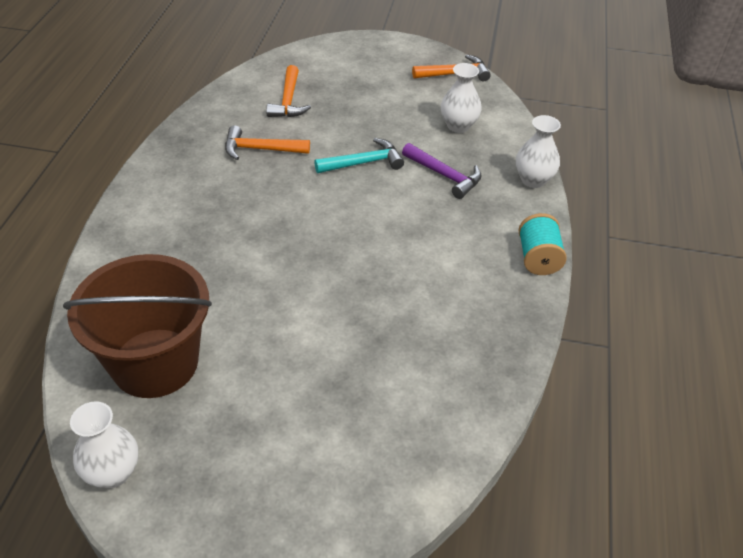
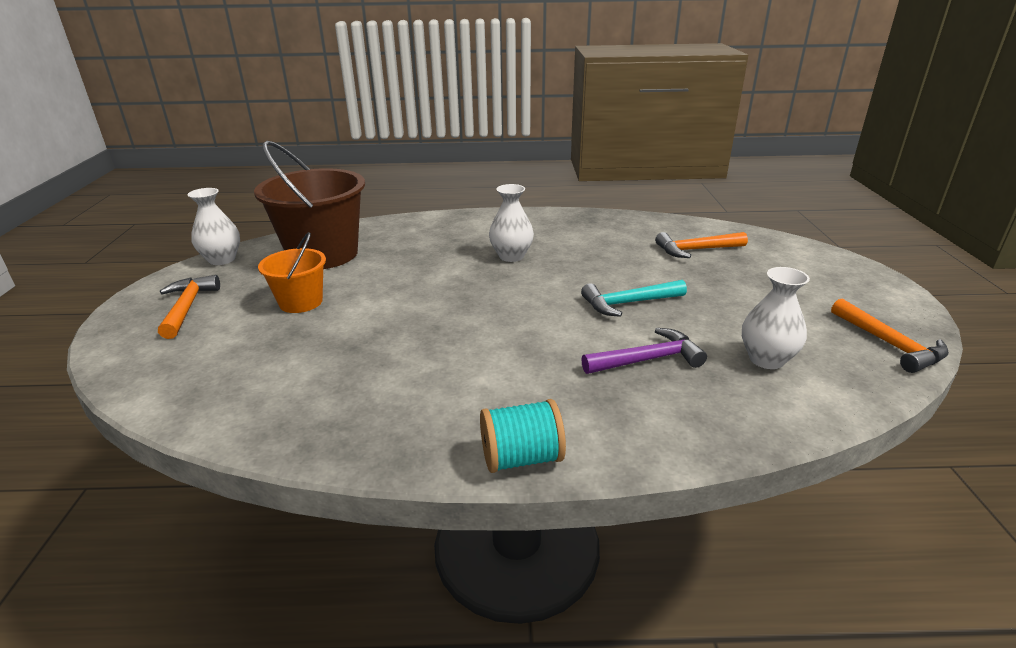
camera: 80 degrees right, 15 degrees down
orange hammer [225,125,310,160] -> orange hammer moved to [158,275,220,339]
turquoise hammer [314,138,404,173] -> turquoise hammer turned 105 degrees clockwise [581,280,687,317]
purple hammer [402,143,482,199] -> purple hammer turned 135 degrees counterclockwise [581,328,707,374]
white vase [516,115,561,188] -> white vase moved to [489,184,534,262]
none -> orange bucket [258,232,326,313]

